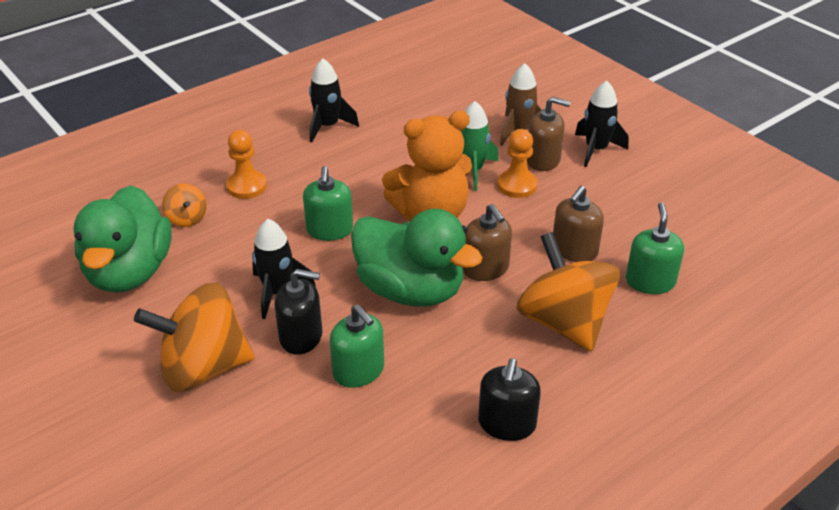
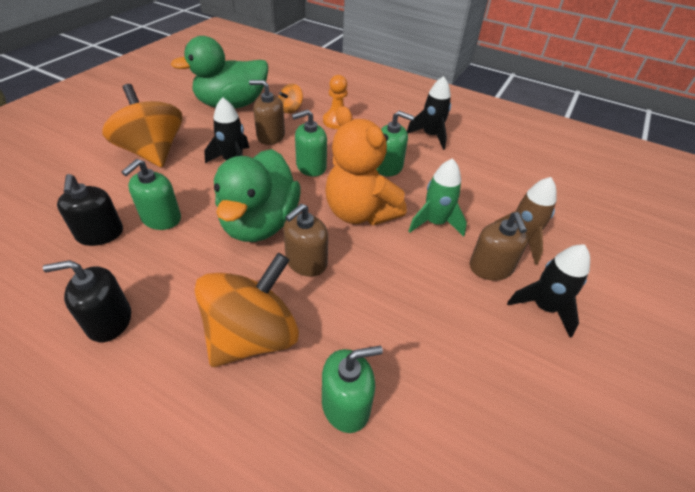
camera: 65 degrees right, 5 degrees up
black soap dispenser [275,269,323,355] -> black soap dispenser moved to [57,174,123,246]
orange pawn [497,129,538,198] -> none
brown soap dispenser [553,186,604,262] -> brown soap dispenser moved to [249,80,285,145]
none -> green soap dispenser [376,111,415,176]

